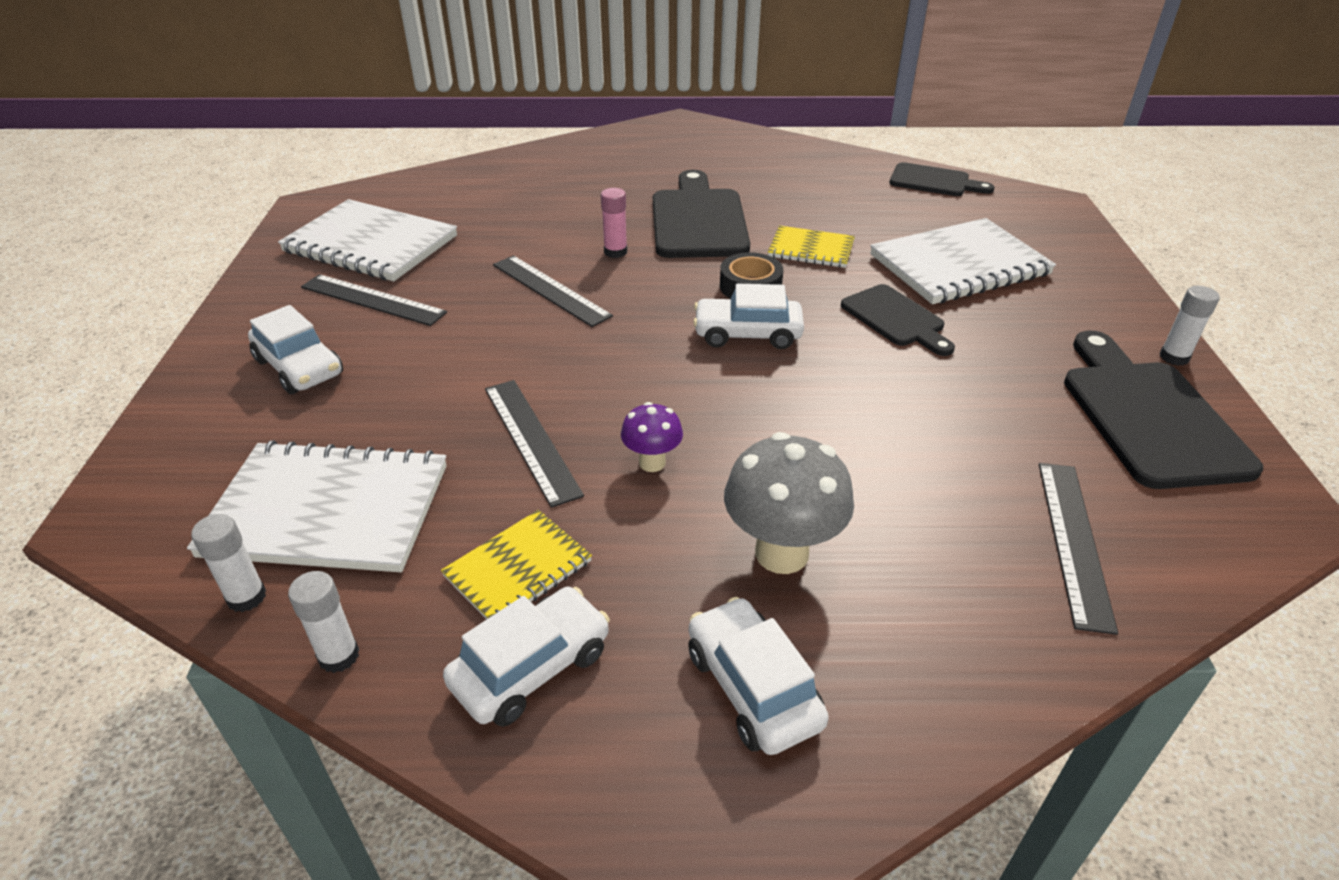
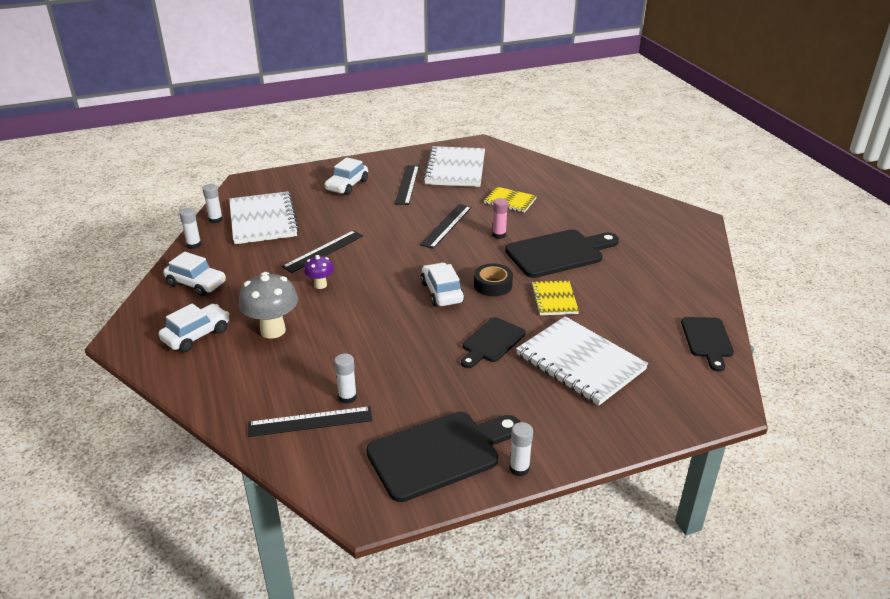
camera: 70 degrees right, 5 degrees down
yellow notebook [441,510,592,619] -> yellow notebook moved to [484,187,537,213]
none -> white glue stick [334,353,357,404]

